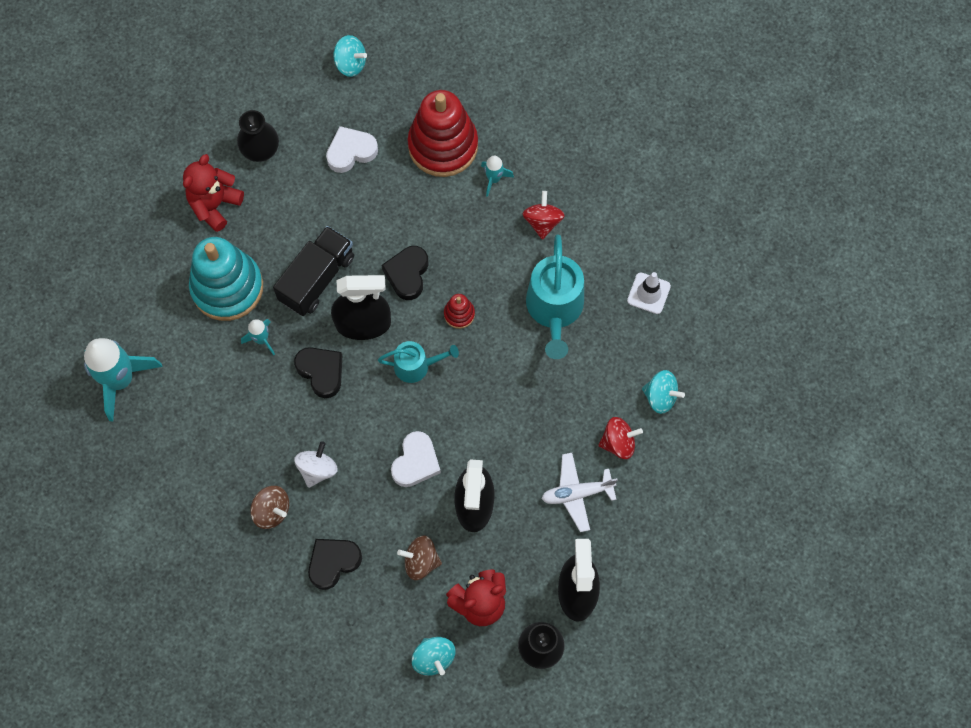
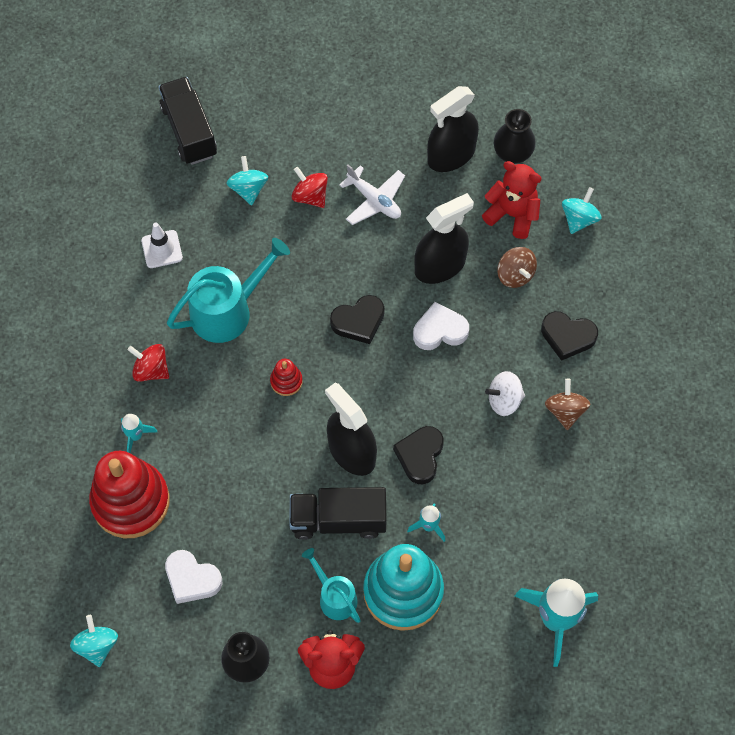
camera: 125 degrees left, 5 degrees down
turquoise watering can [378,341,459,383] -> turquoise watering can moved to [302,548,361,623]
black heart [381,246,428,300] -> black heart moved to [330,295,384,344]
red spinning top [522,191,565,240] -> red spinning top turned 60 degrees clockwise [128,344,169,382]
none -> black truck [158,77,217,165]

